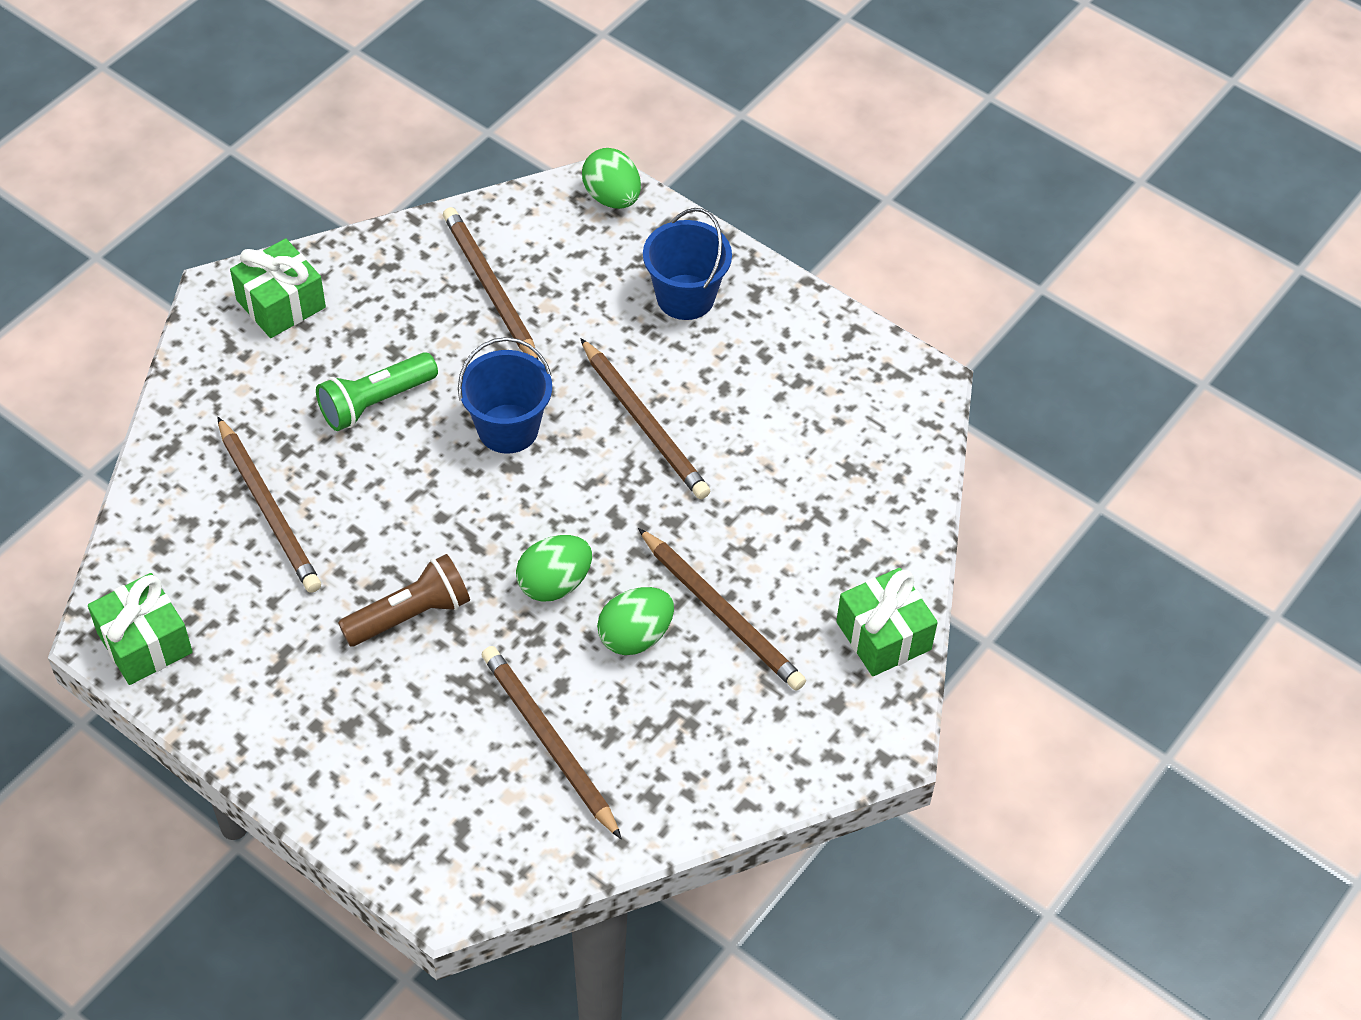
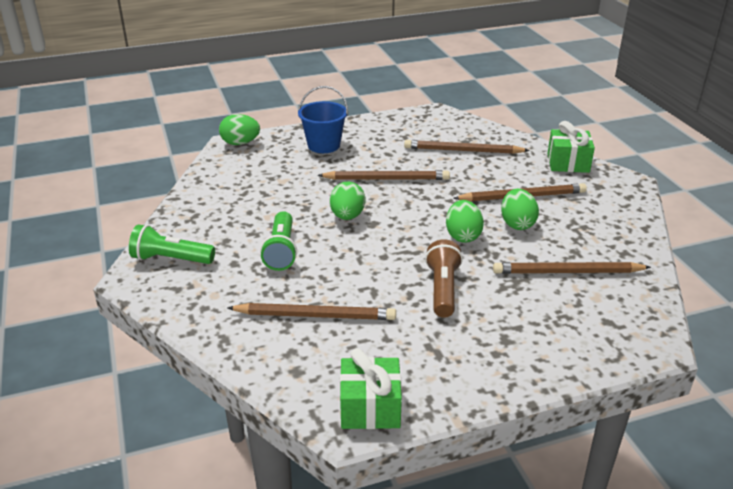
camera: 55 degrees left, 20 degrees down
green gift [230,238,326,338] -> green flashlight [129,224,215,264]
brown pencil [443,207,538,359] -> brown pencil moved to [404,140,530,154]
blue bucket [458,337,552,454] -> green egg [330,182,365,220]

